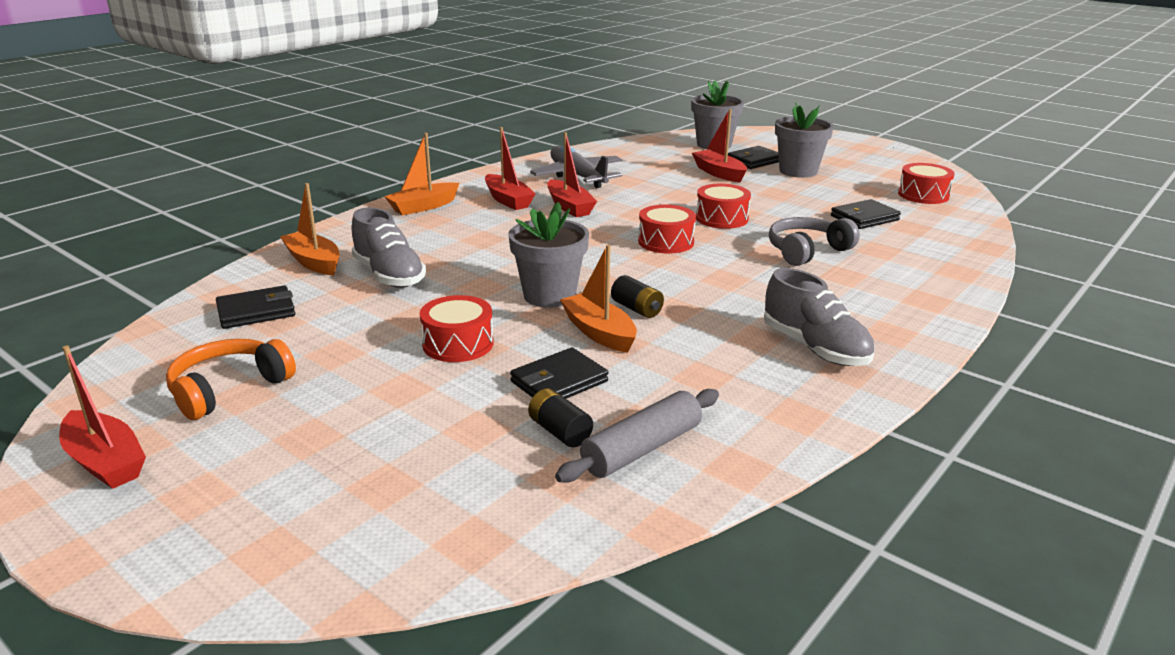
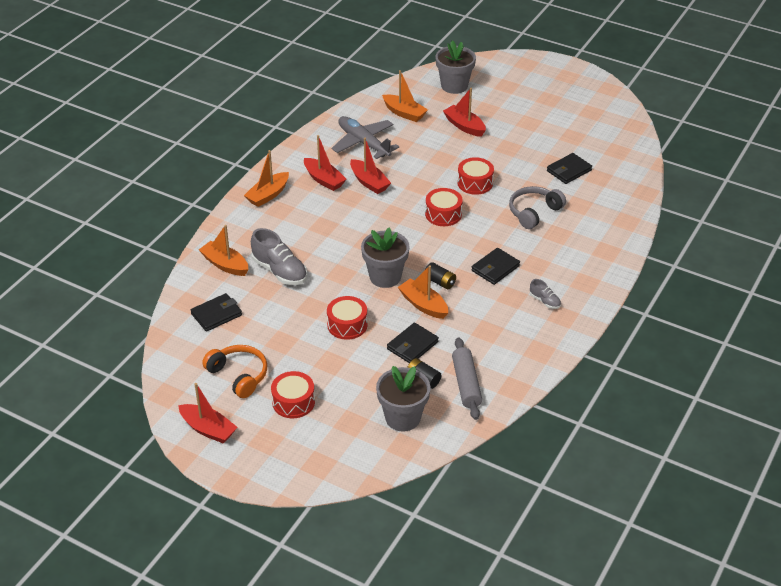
camera: 10 degrees left, 15 degrees up
orange headphones [166,339,296,420] -> orange headphones turned 105 degrees clockwise [202,345,267,398]
grey rolling pin [555,389,719,483] -> grey rolling pin turned 45 degrees counterclockwise [452,337,482,420]
black wallet [728,146,779,169] -> black wallet moved to [471,248,520,285]
grey shoe [764,268,875,366] -> grey shoe [530,279,561,309], size x0.51
grey flower pot [775,103,834,178] -> grey flower pot moved to [376,366,430,432]
red drum [898,163,955,204] -> red drum moved to [271,371,315,418]
none -> orange boat [382,70,428,122]

